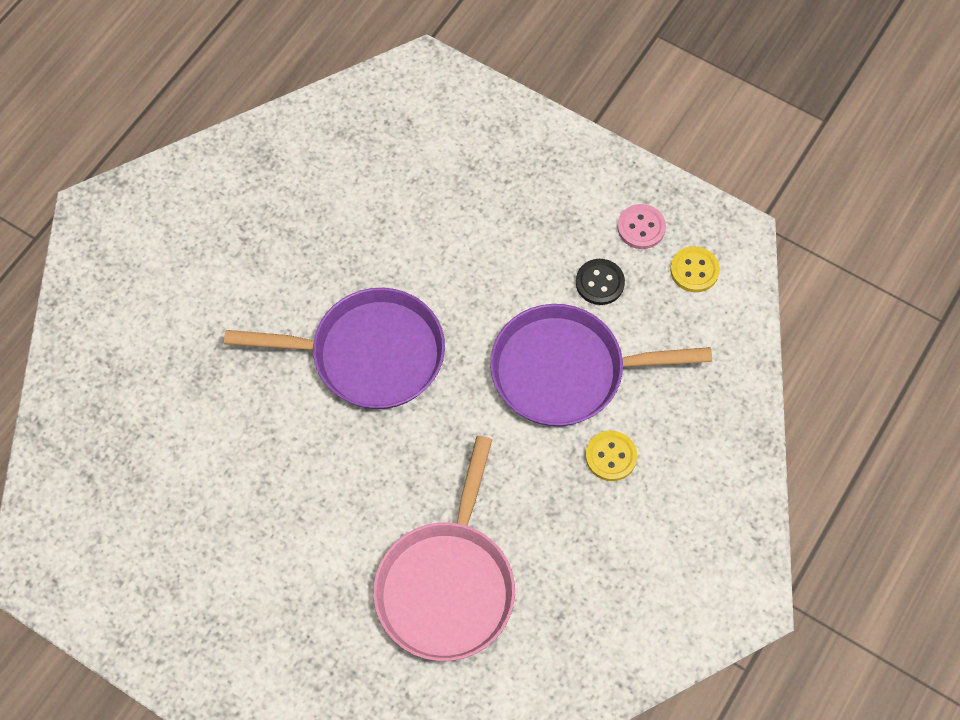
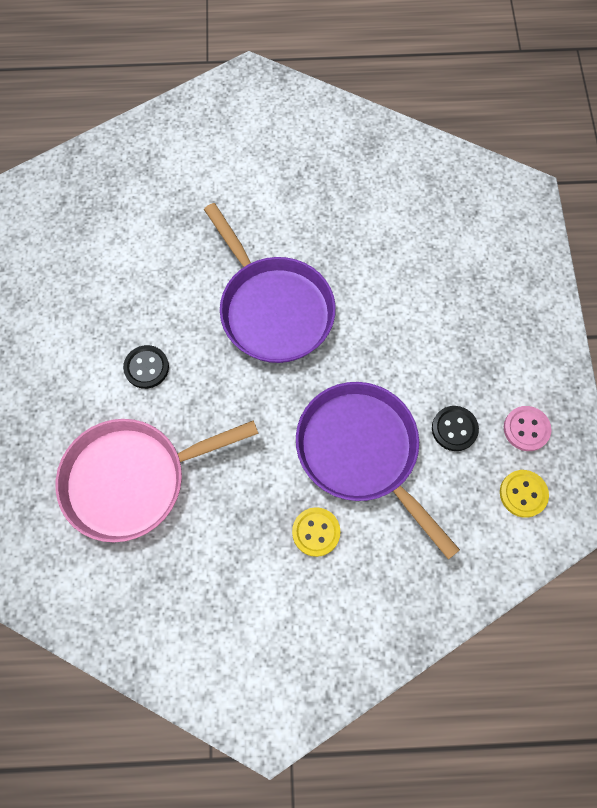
camera: 55 degrees right, 5 degrees up
none -> black button [123,345,169,389]

